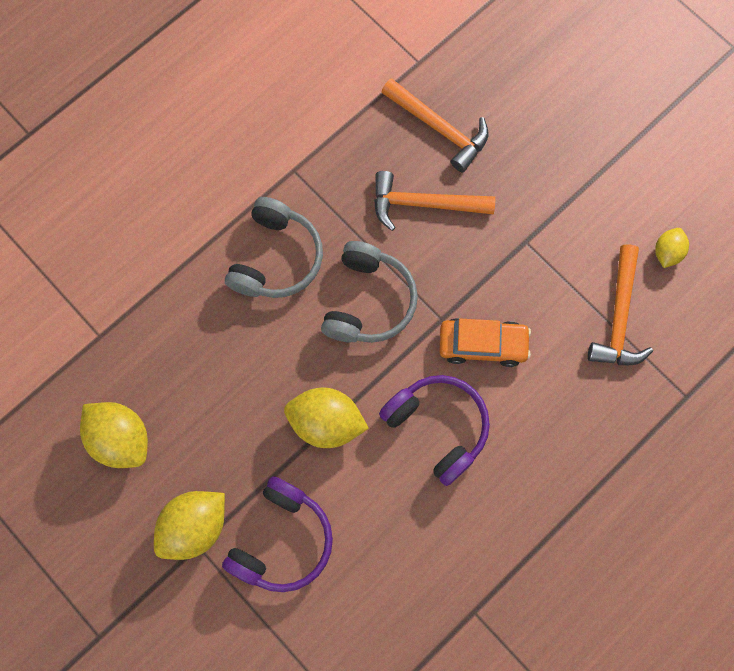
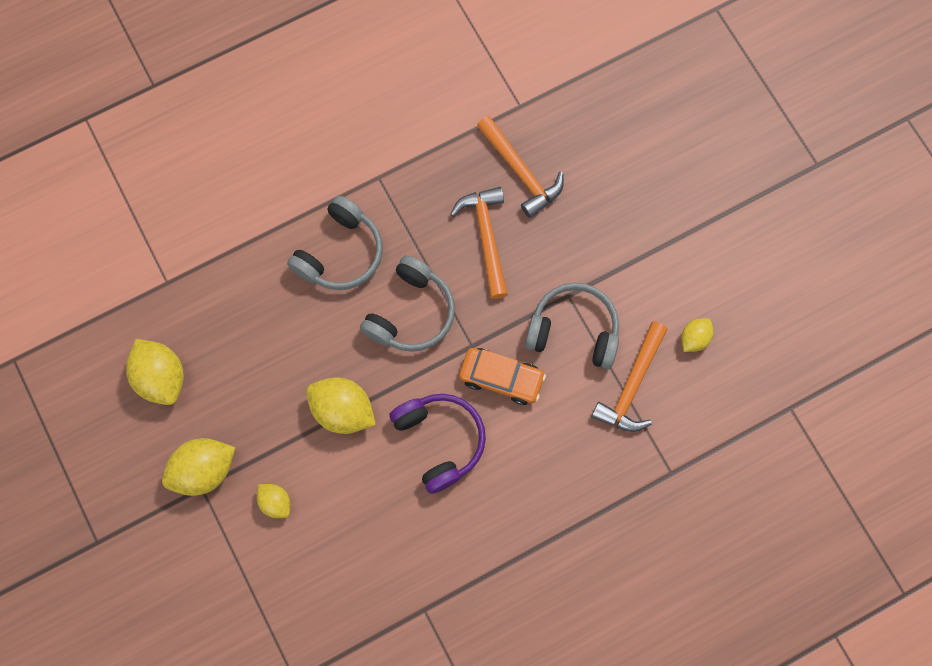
camera: 15 degrees right, 0 degrees up
purple headphones [222,476,333,592] -> yellow lemon [257,484,291,518]
orange hammer [374,171,495,231] -> orange hammer turned 60 degrees clockwise [450,187,508,299]
none -> grey headphones [525,283,619,369]

